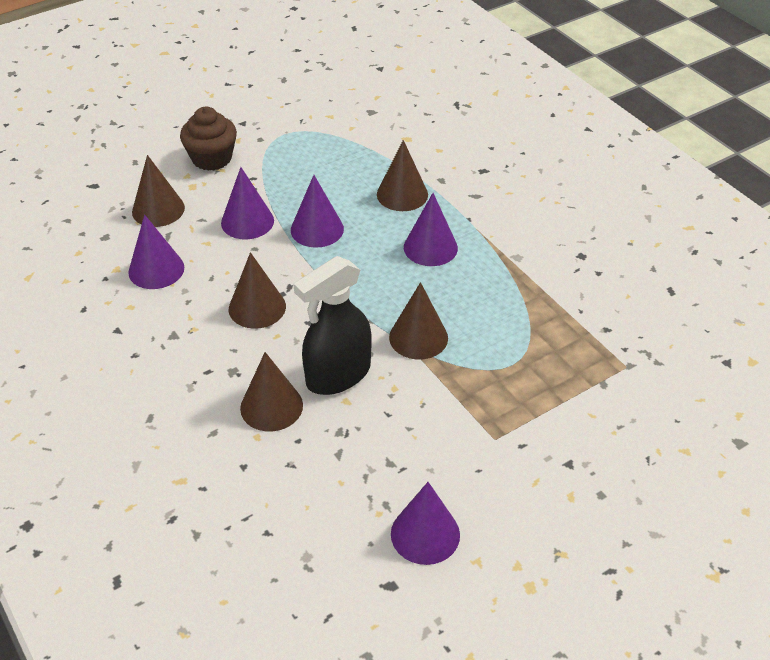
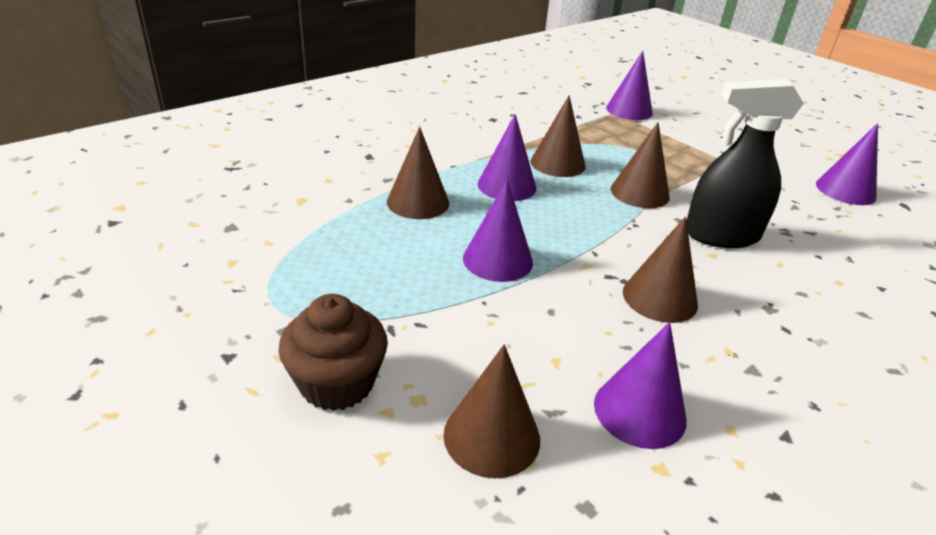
camera: 100 degrees left, 10 degrees down
purple cone [221,167,274,239] -> purple cone moved to [606,51,653,120]
brown cone [240,352,303,431] -> brown cone moved to [531,95,585,177]
black spray bottle [294,256,372,395] -> black spray bottle turned 135 degrees clockwise [686,79,804,248]

